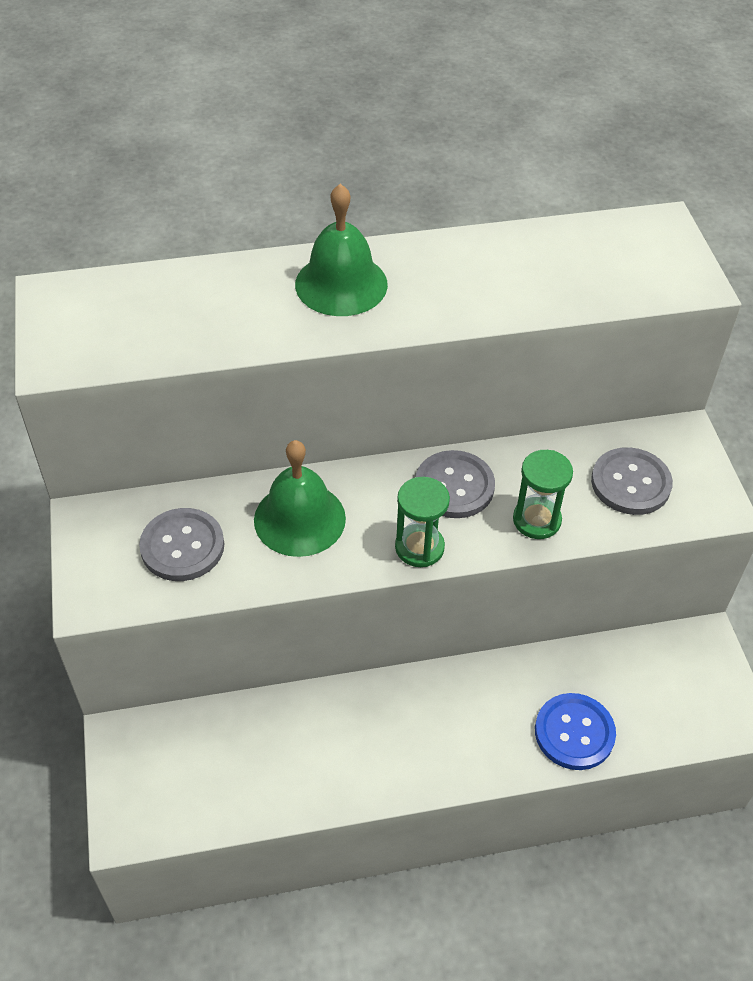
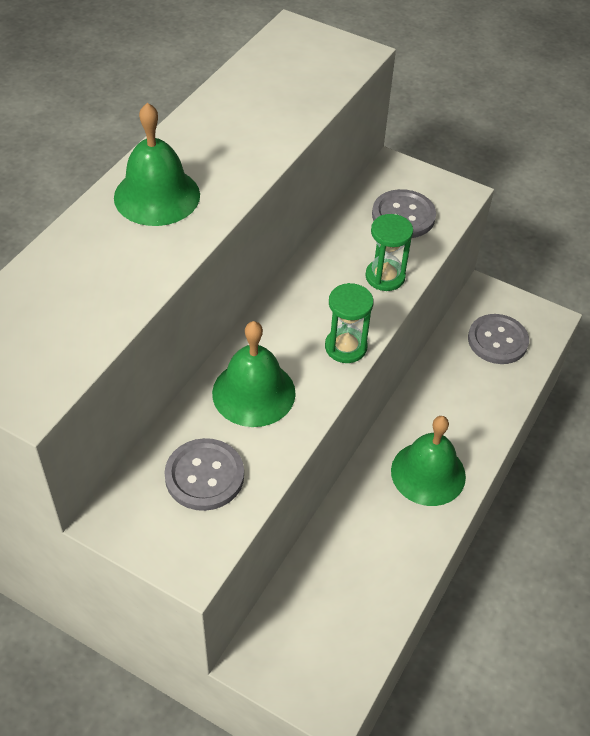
camera: 50 degrees left, 0 degrees up
grey button [416,450,495,518] -> grey button moved to [468,314,529,364]
blue button [535,693,616,770] -> none
none -> green bell [391,416,466,506]

